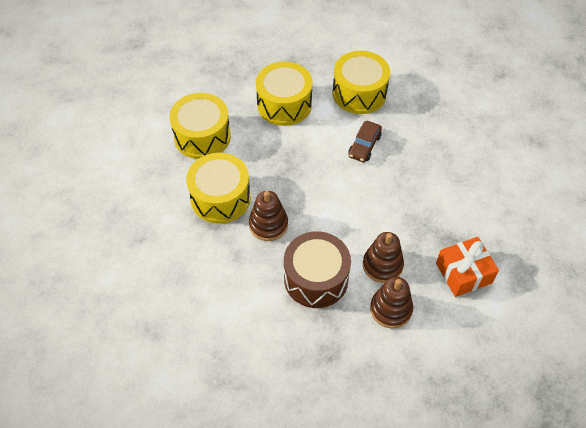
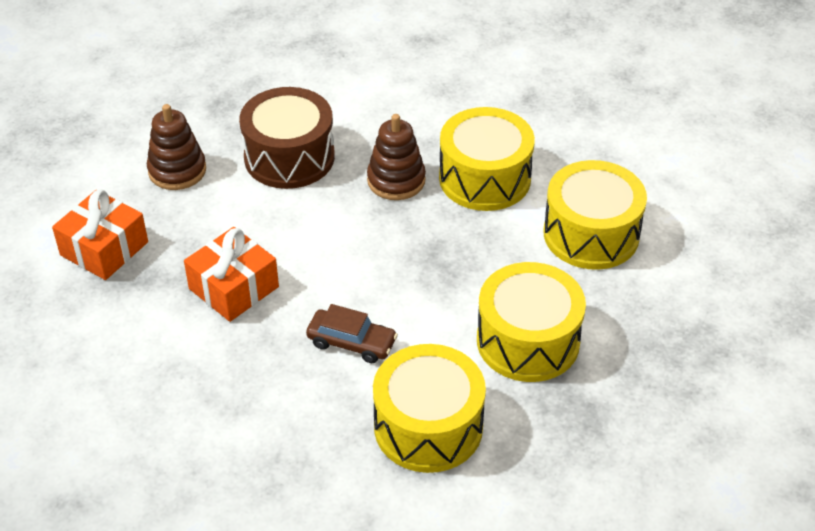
camera: 145 degrees right, 10 degrees down
brown car [348,121,382,162] -> brown car turned 120 degrees clockwise [306,304,398,363]
brown stacking toy [363,232,404,283] -> none
none -> orange gift [184,227,279,322]

